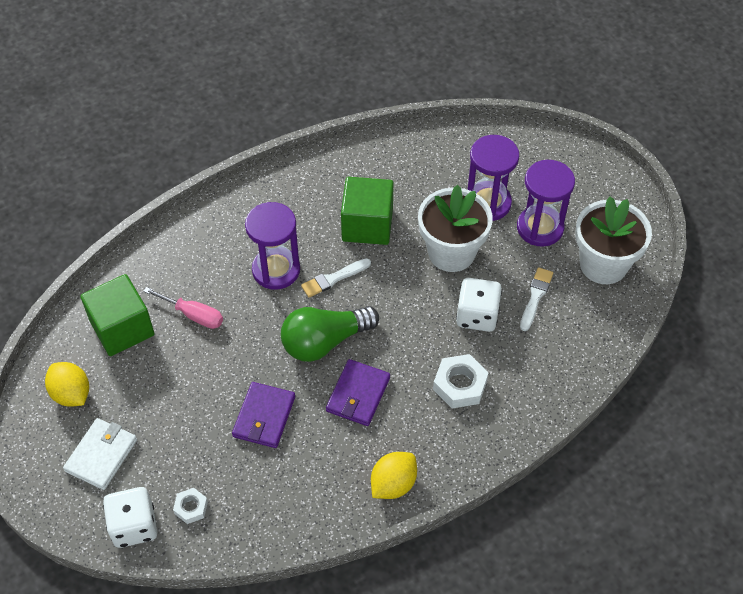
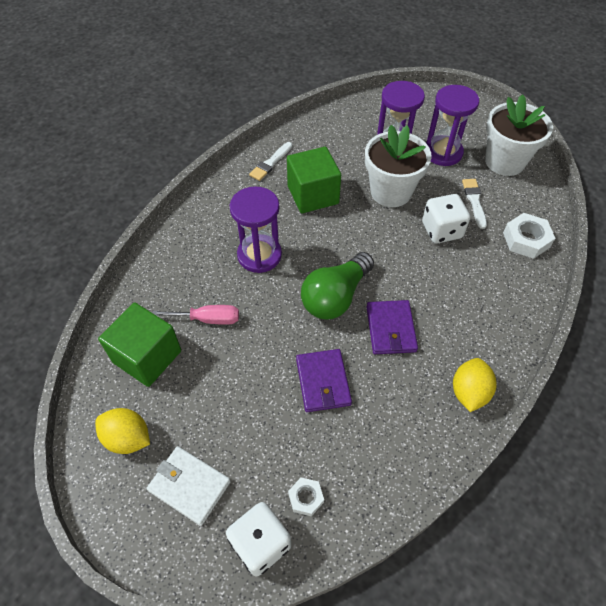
camera: 25 degrees left, 0 degrees up
white wallet [63,418,137,490] -> white wallet turned 60 degrees counterclockwise [147,446,231,526]
white brush [301,258,371,297] -> white brush moved to [249,142,293,181]
white nut [433,354,489,408] -> white nut moved to [503,213,555,259]

